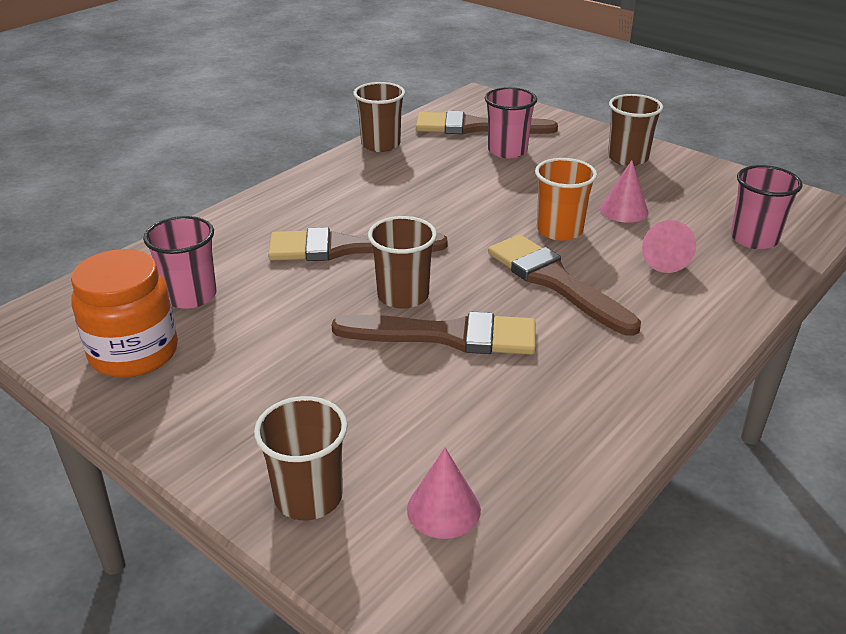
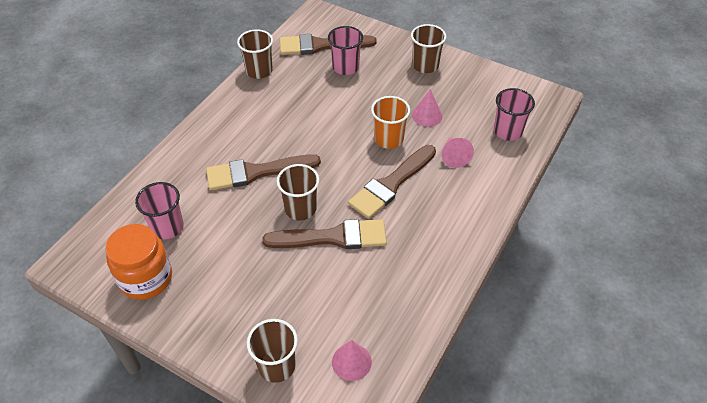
camera: 10 degrees left, 15 degrees up
brown brush [488,234,641,336] -> brown brush turned 90 degrees counterclockwise [348,145,436,219]

